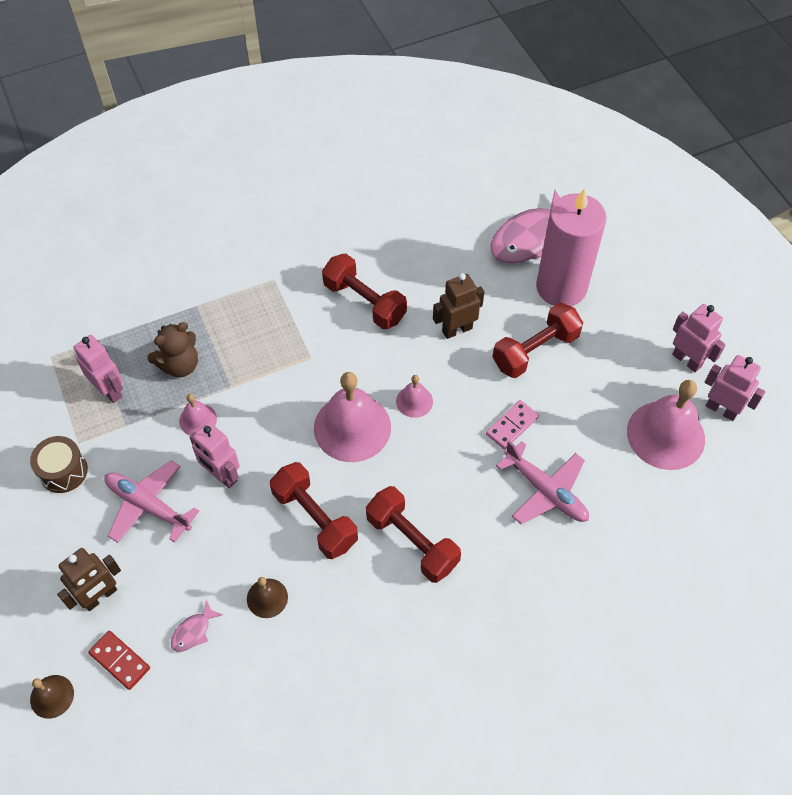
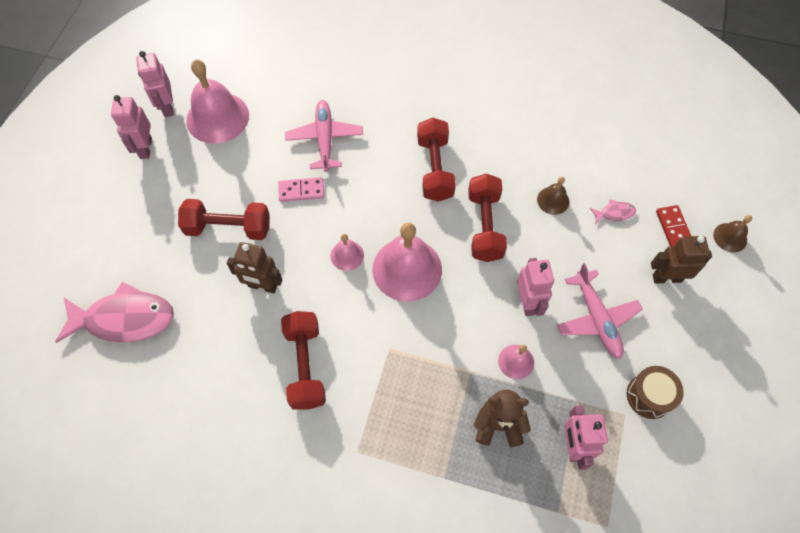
camera: 140 degrees left, 5 degrees up
pink candle [536,188,607,306] -> none

